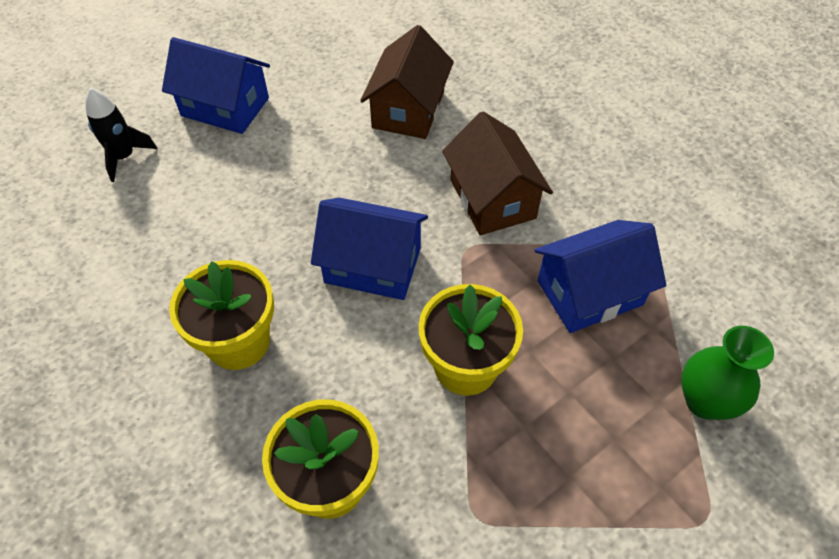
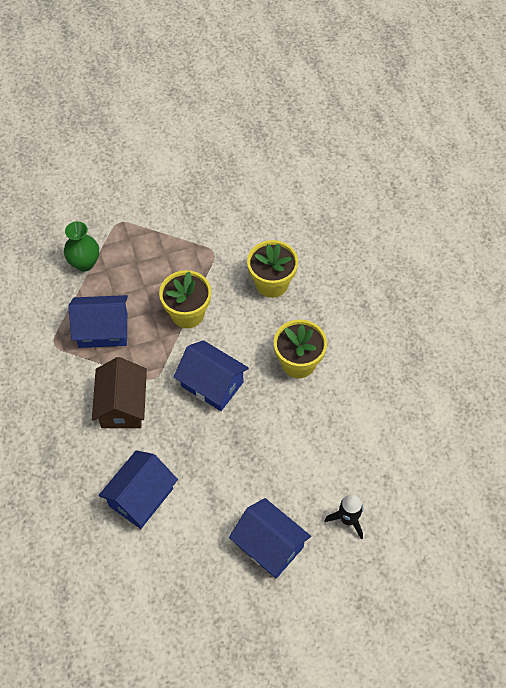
camera: 160 degrees left, 5 degrees up
brown house [360,25,454,139] -> blue house [99,450,178,529]

